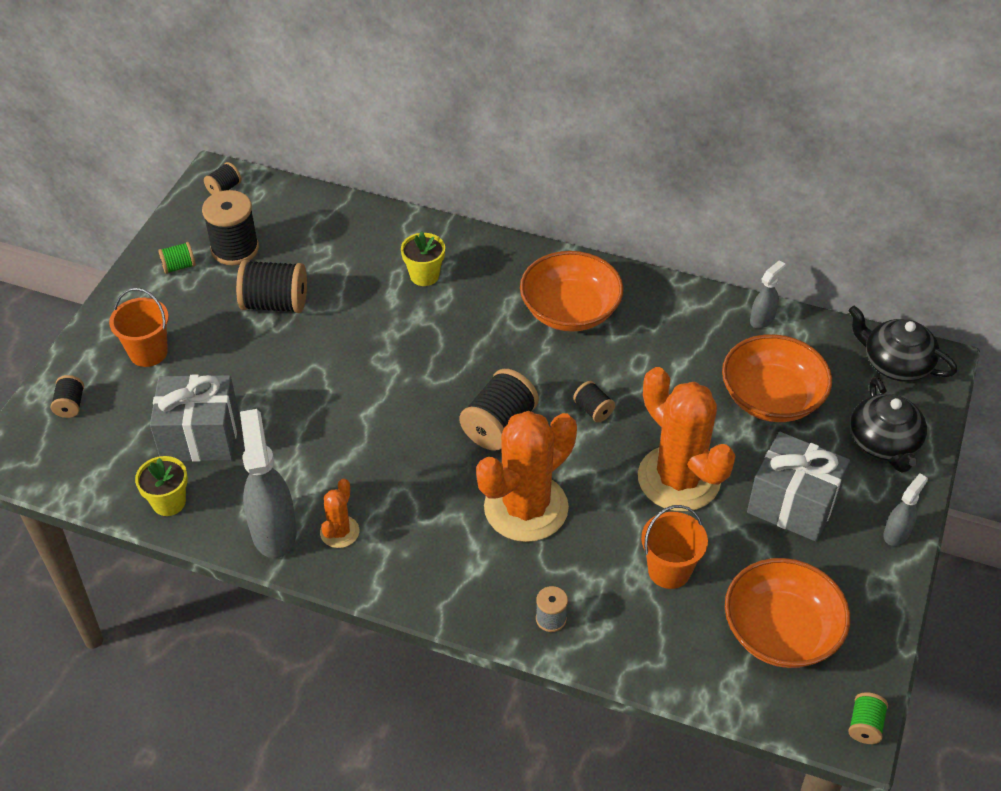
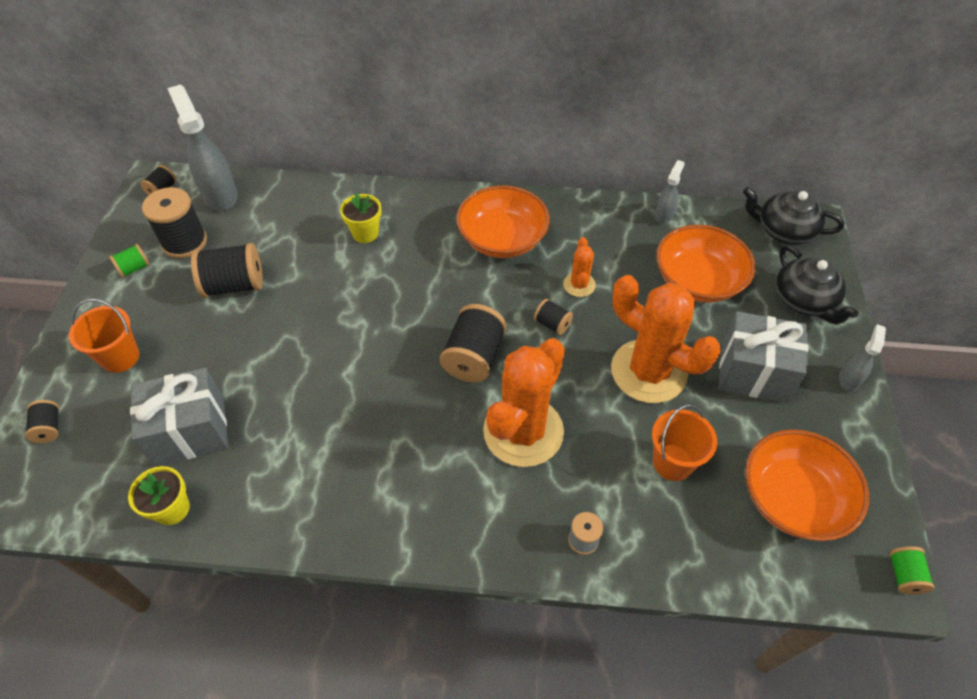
camera: 15 degrees left, 5 degrees up
grey spray bottle [240,409,297,558] -> grey spray bottle moved to [167,85,238,211]
orange cactus [320,478,359,548] -> orange cactus moved to [563,237,596,297]

